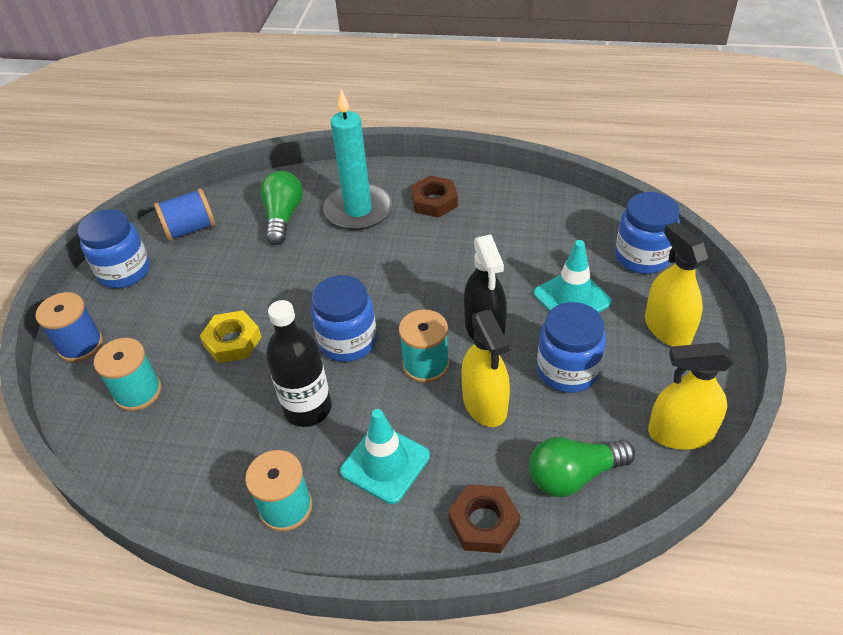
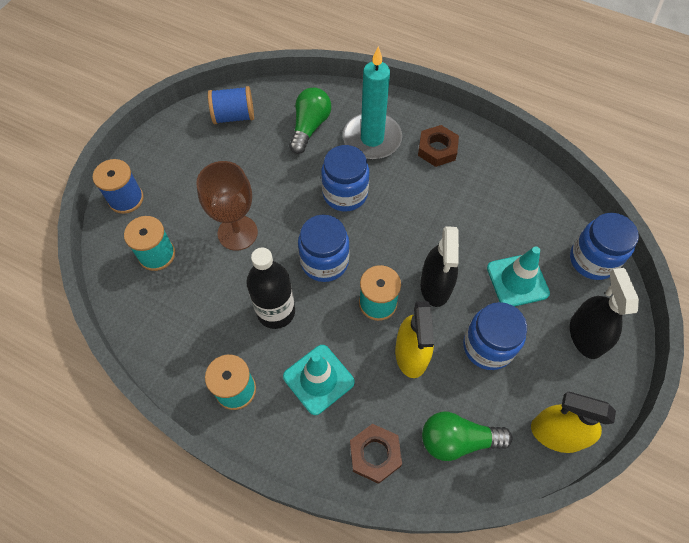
camera: 15 degrees right, 15 degrees up
blue jar [78,209,150,288] -> blue jar moved to [321,145,369,211]
yellow nut [200,310,262,363] -> brown goblet [196,161,258,251]
yellow spray bottle [645,222,708,347] -> black spray bottle [570,268,639,359]

